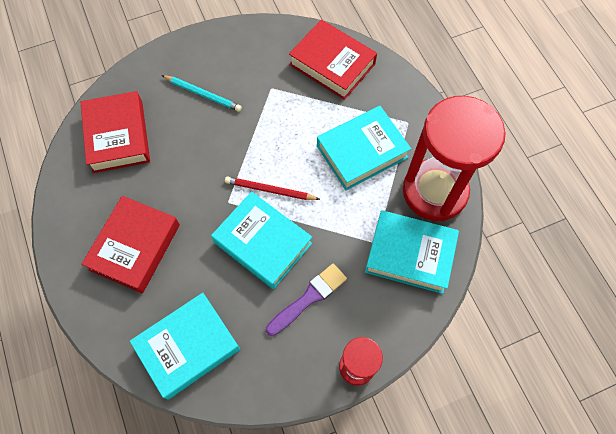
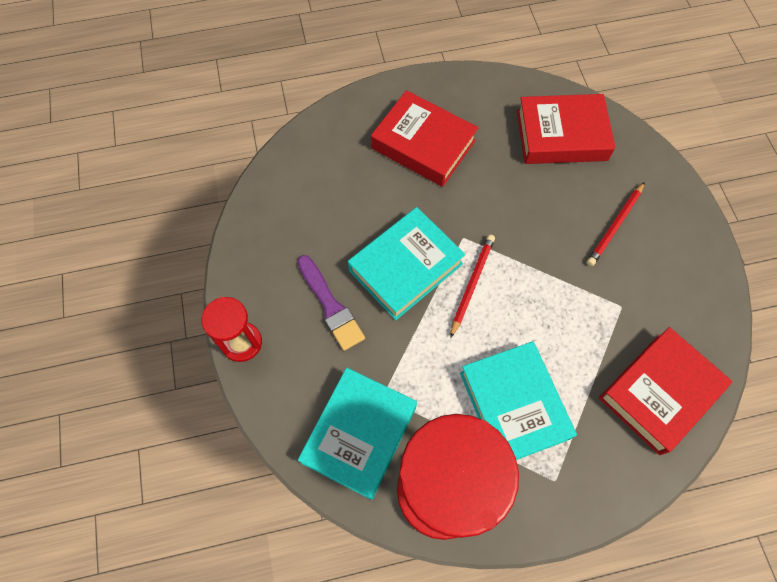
camera: 100 degrees right, 0 degrees up
turquoise book [130,293,240,400] -> none
turquoise pencil [162,75,242,112] -> red pencil [587,182,645,266]

